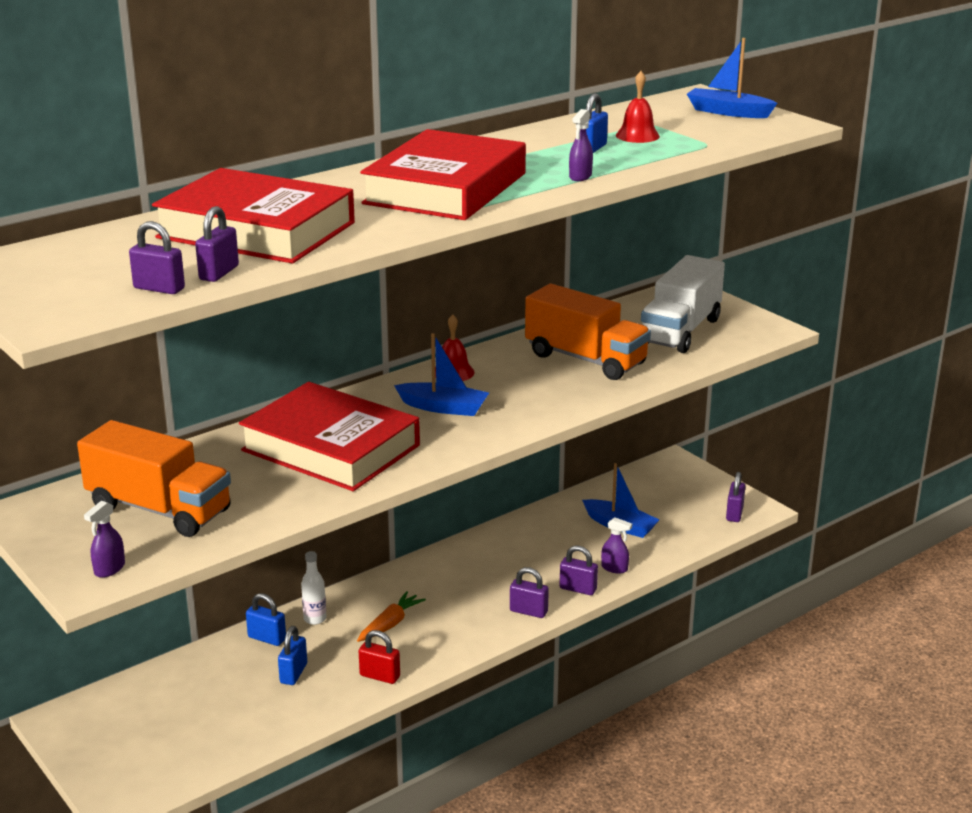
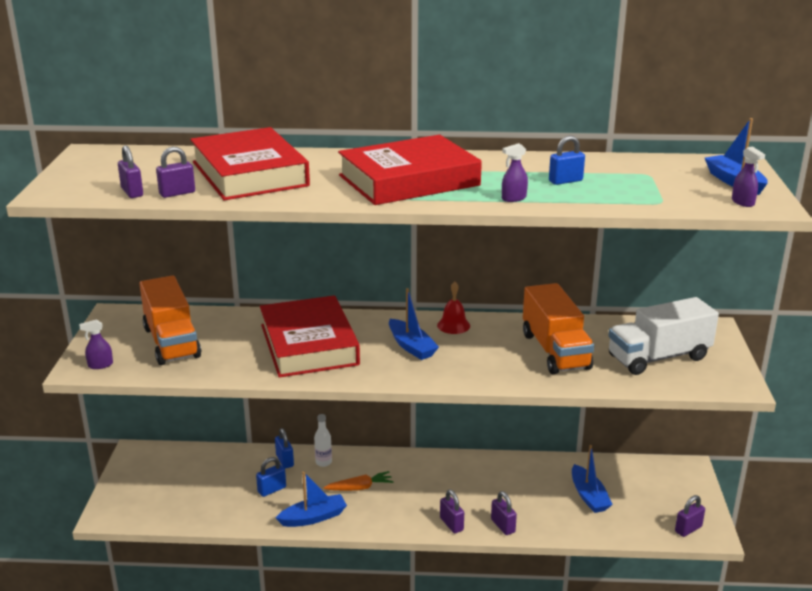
camera: 40 degrees right, 0 degrees up
red padlock [359,630,400,684] -> blue boat [276,471,347,527]
purple spray bottle [601,517,632,574] -> purple spray bottle moved to [732,147,765,207]
red bell [616,71,660,143] -> none

